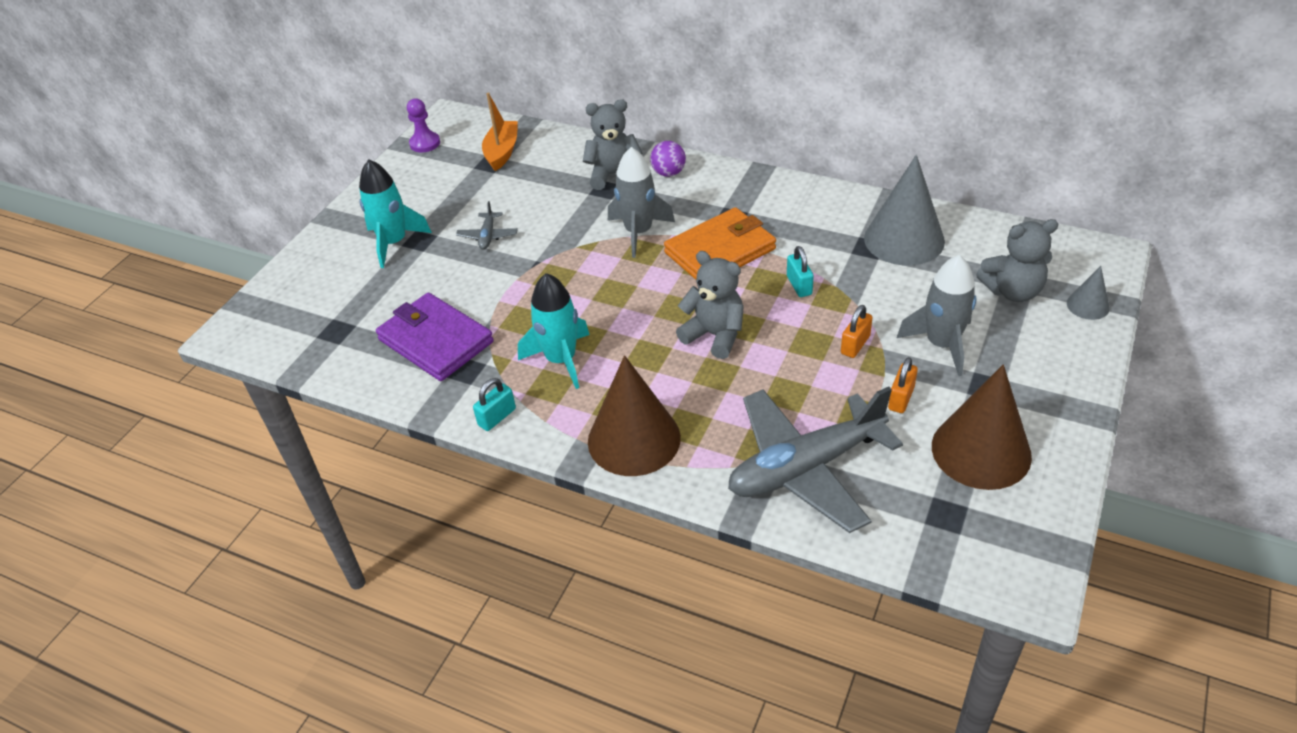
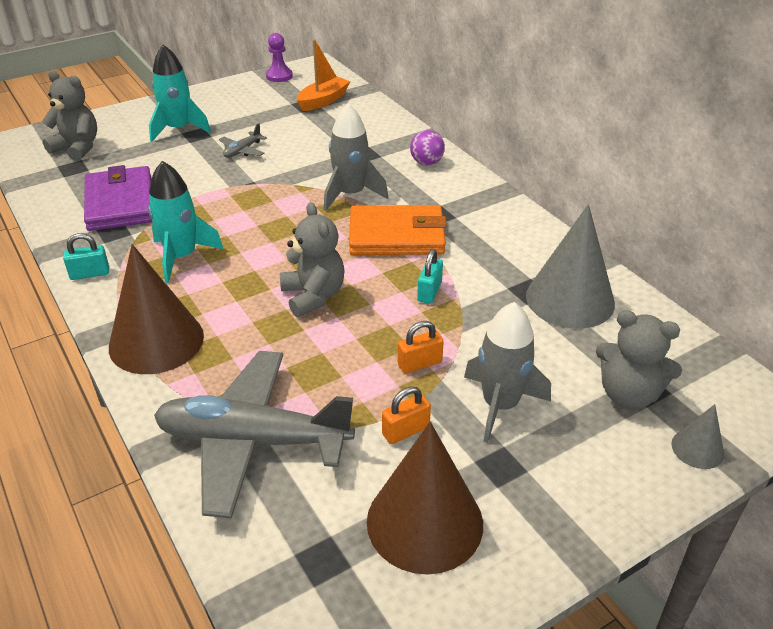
camera: 30 degrees right, 5 degrees down
grey teddy bear [583,99,642,190] -> grey teddy bear moved to [42,71,97,161]

